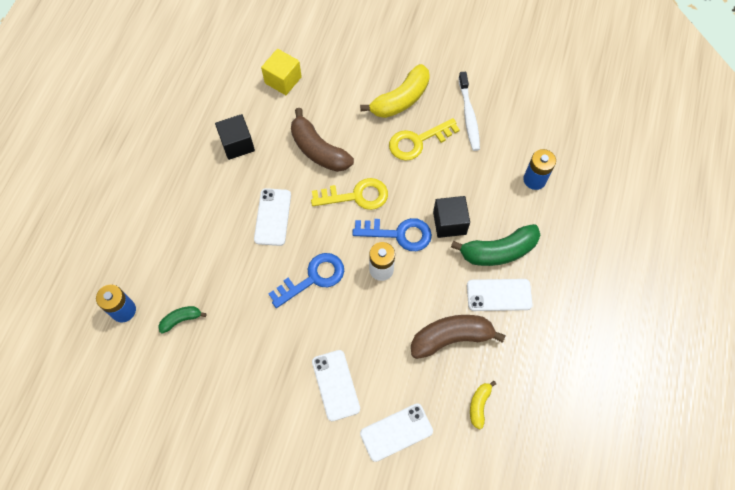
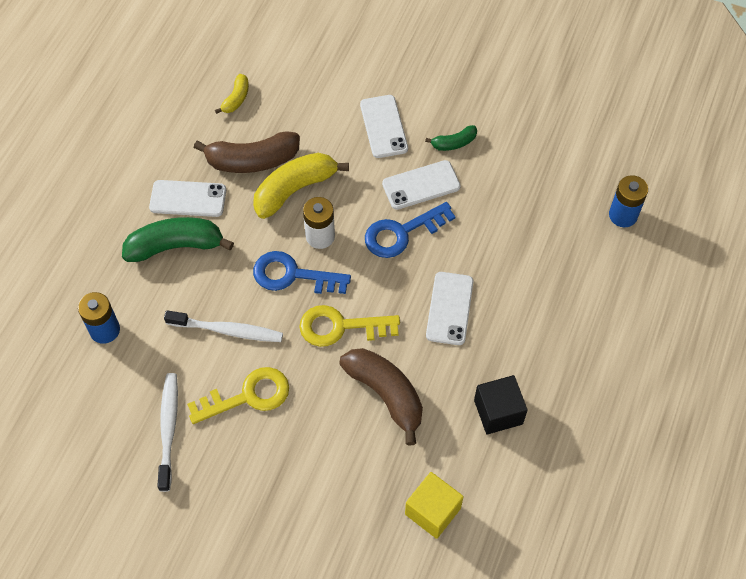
camera: 175 degrees left, 5 degrees down
green banana [158,306,207,334] -> green banana moved to [425,125,477,151]
yellow banana [360,64,430,118] -> yellow banana moved to [253,153,349,219]
white phone [360,403,433,462] -> white phone moved to [382,160,461,210]
black cube [433,196,470,238] -> none
none -> white toothbrush [164,310,283,342]

